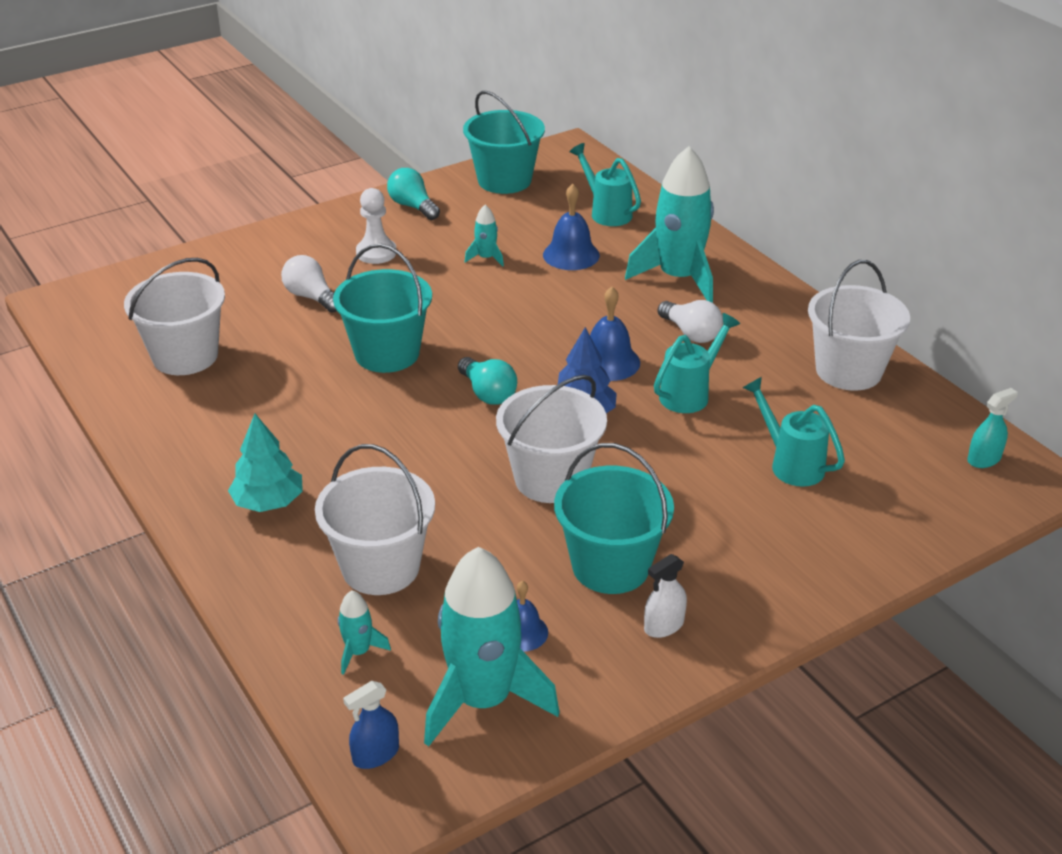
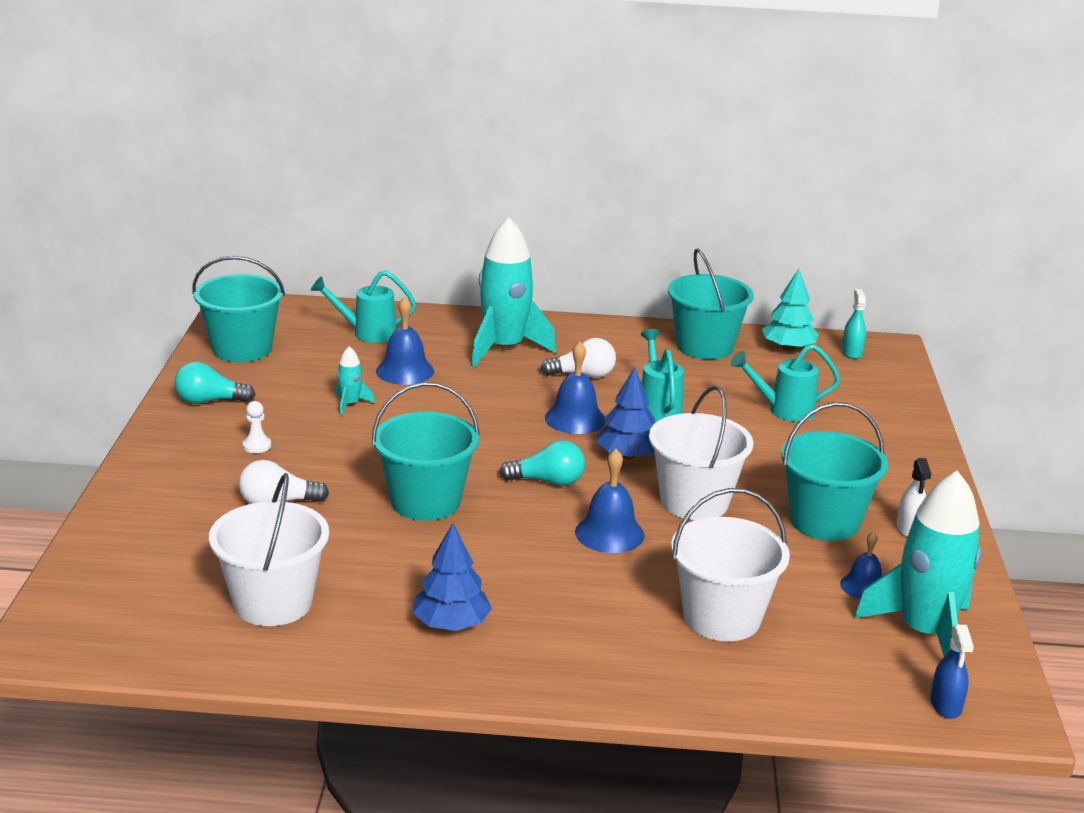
camera: 55 degrees left, 10 degrees down
turquoise tree [228,414,303,512] -> turquoise tree moved to [762,269,819,351]
turquoise rocket [338,591,391,675] -> none
white pawn [356,188,396,264] -> white pawn [243,401,271,453], size x0.62
white bucket [808,260,910,391] -> turquoise bucket [668,249,754,359]
none -> blue tree [413,523,492,631]
none -> blue bell [575,449,645,553]

